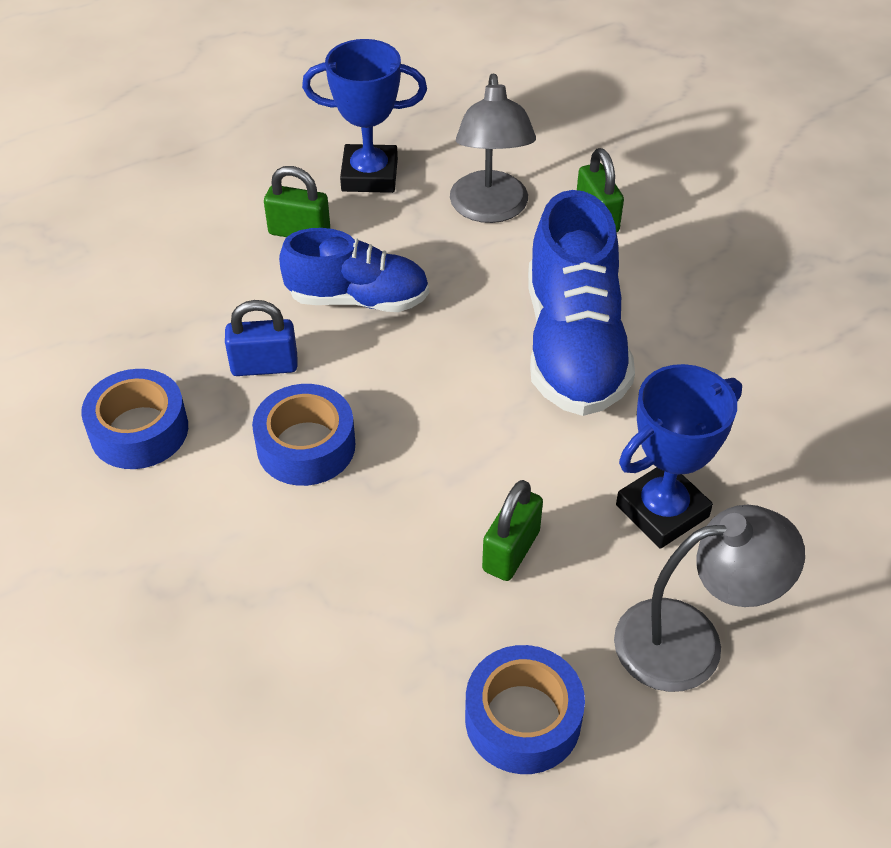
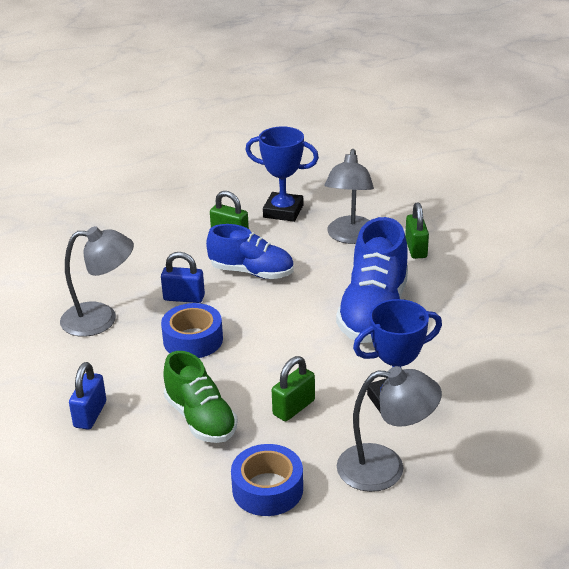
camera: 15 degrees right, 15 degrees down
blue tape [81,369,188,469] -> grey lamp [60,226,134,337]
none -> blue padlock [69,362,106,430]
none -> green shoe [163,351,237,443]

